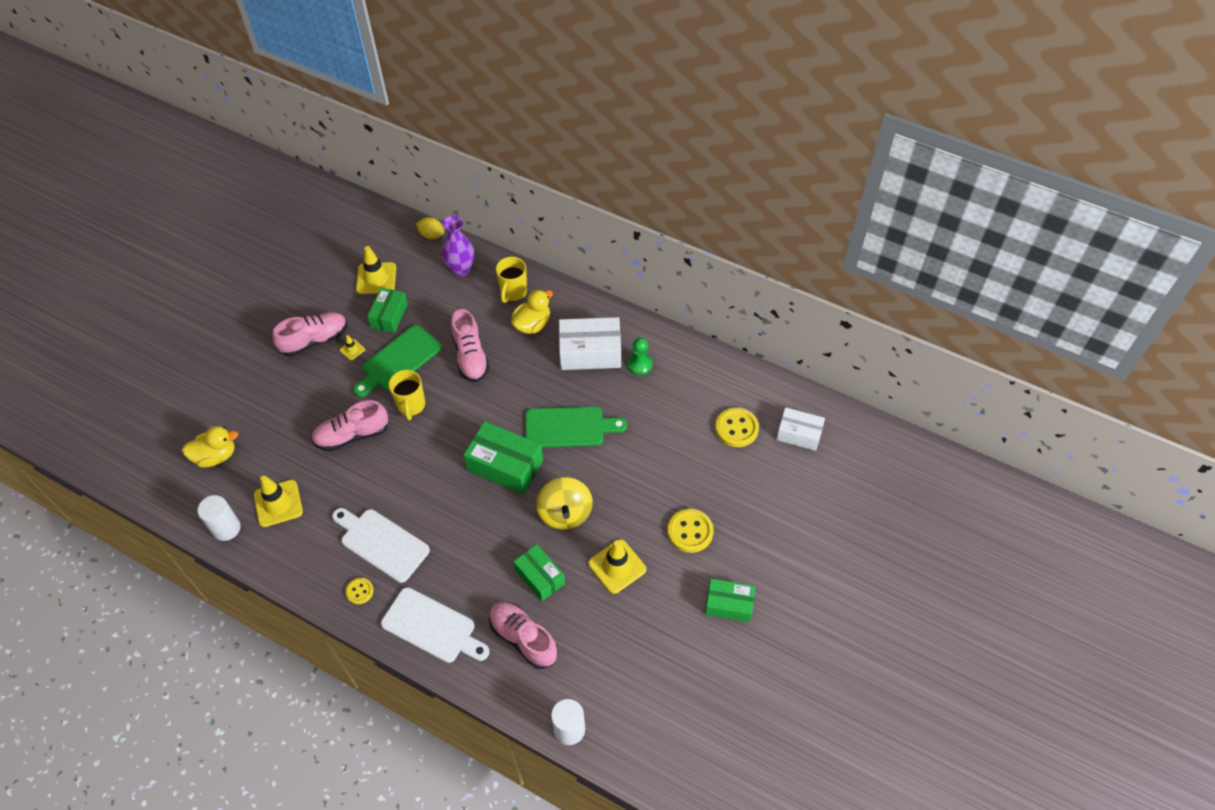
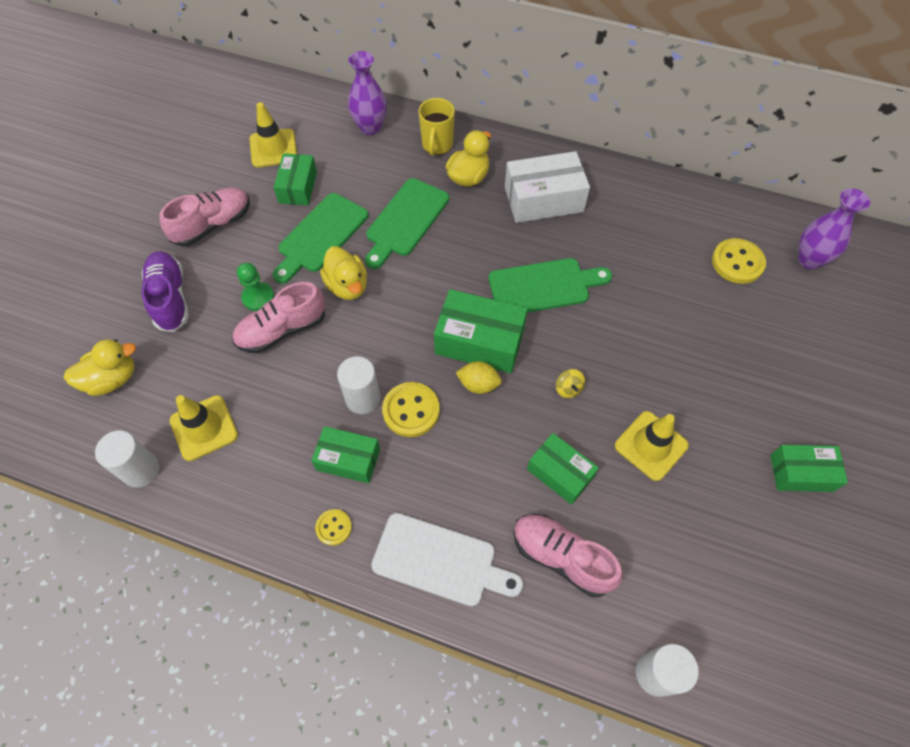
camera: 10 degrees left, 5 degrees up
white cutting board [332,508,430,583] -> green box [311,426,380,483]
yellow traffic cone [340,335,365,360] -> none
yellow mug [389,370,425,420] -> yellow duck [320,246,367,300]
yellow lemon [416,217,444,239] -> yellow lemon moved to [456,361,502,394]
pink shoe [451,309,489,382] -> green cutting board [365,178,449,269]
yellow spinning top [536,477,593,530] -> yellow spinning top [556,369,585,398], size x0.45
green pawn [627,338,653,375] -> green pawn moved to [237,263,274,311]
yellow button [668,509,714,553] -> yellow button moved to [382,382,440,437]
white box [776,407,825,451] -> purple vase [798,188,870,269]
none -> purple shoe [141,251,189,332]
none -> white cylinder [337,356,380,414]

